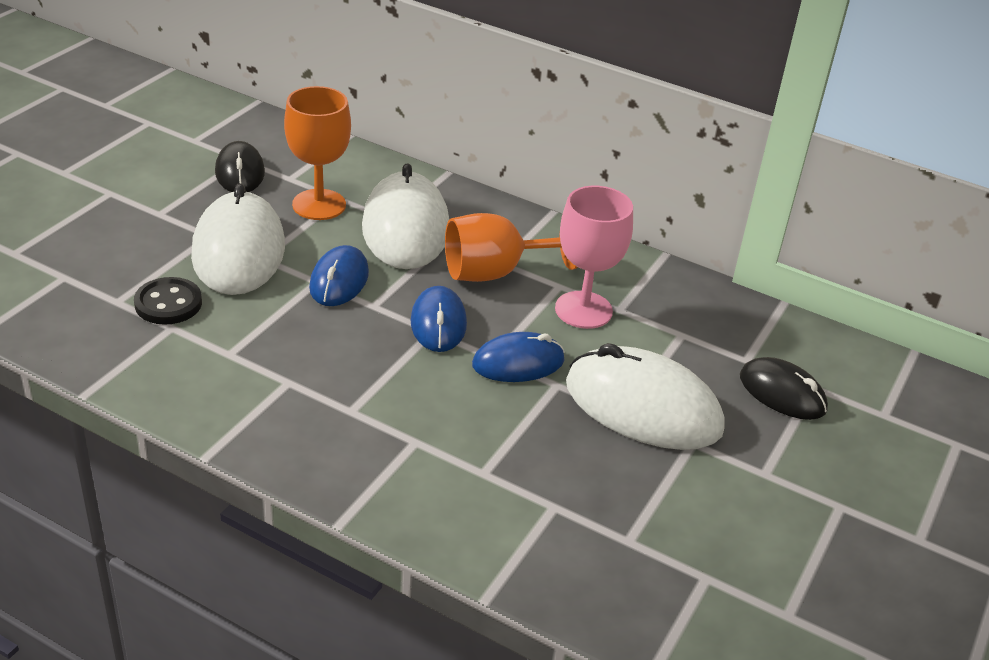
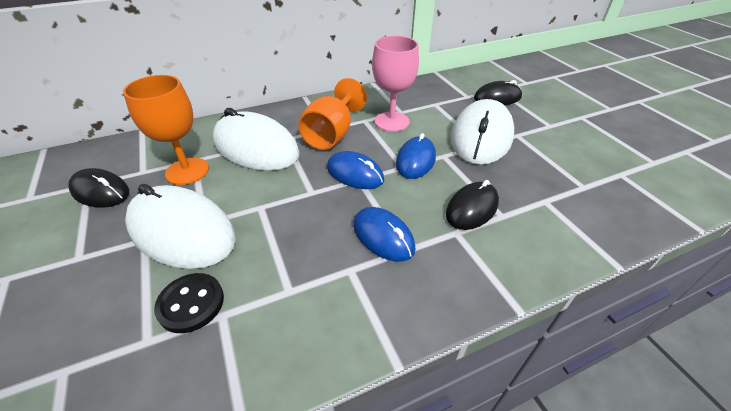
camera: 50 degrees left, 5 degrees up
blue mouse [309,245,369,306] -> blue mouse moved to [354,207,415,262]
white mouse [566,343,725,450] -> white mouse turned 45 degrees counterclockwise [451,99,514,165]
none -> black mouse [446,180,499,230]

